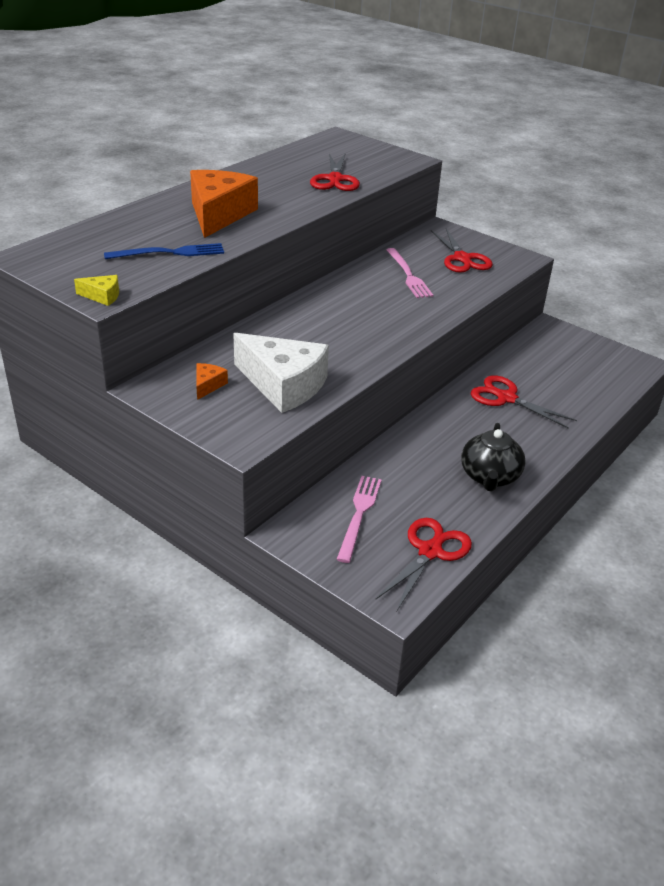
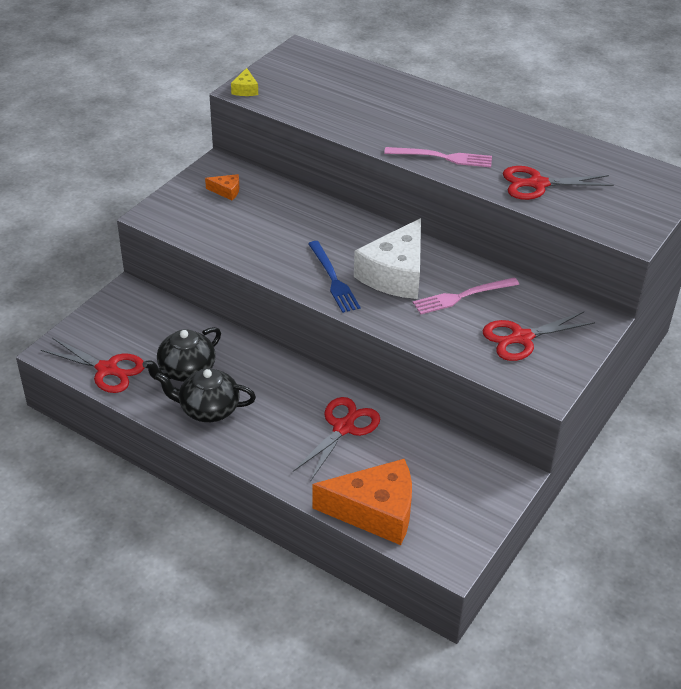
camera: 85 degrees right, 5 degrees up
blue fork [104,243,224,259] -> blue fork moved to [308,241,360,313]
orange cheese [190,170,258,238] -> orange cheese moved to [312,459,412,545]
white cheese [233,333,329,413] -> white cheese moved to [354,218,421,299]
pink fork [336,476,382,563] -> pink fork moved to [384,147,492,167]
none -> black teapot [142,327,221,382]

